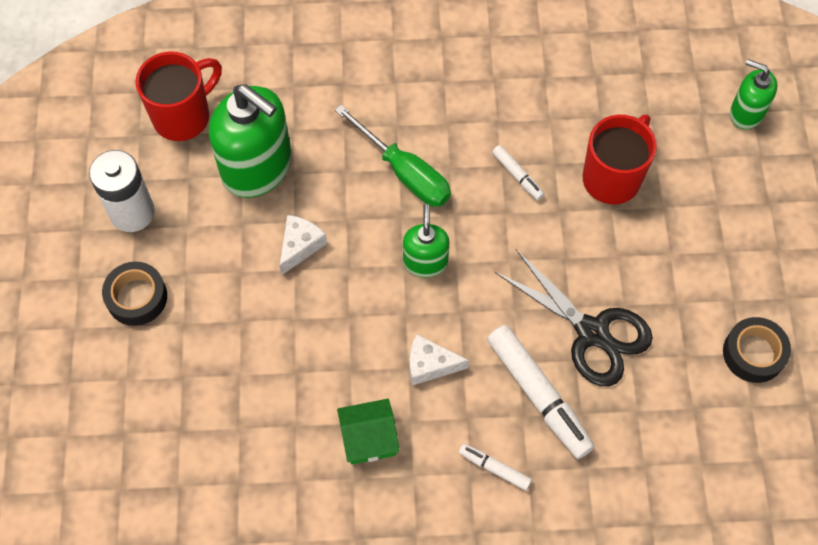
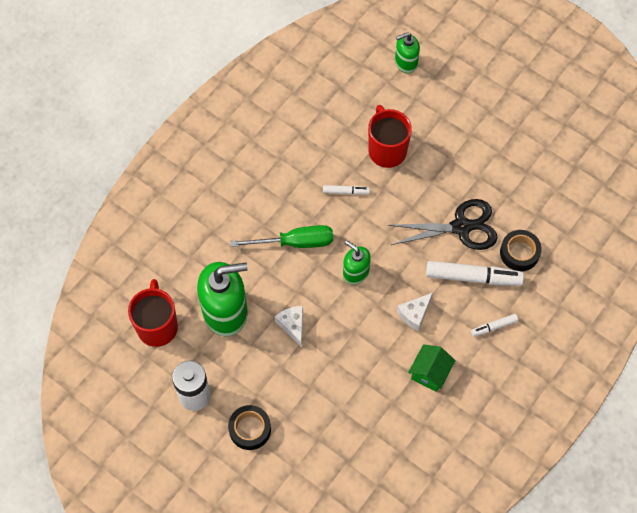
camera: 50 degrees left, 0 degrees up
black tape [723,317,791,383] -> black tape moved to [500,230,542,271]

